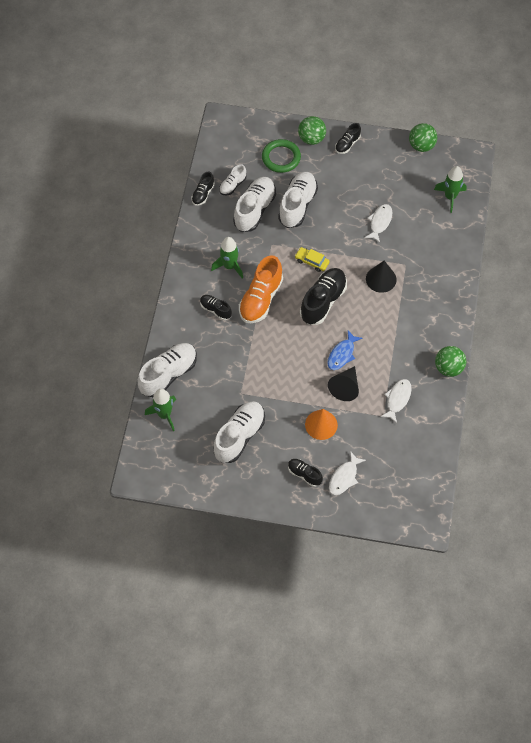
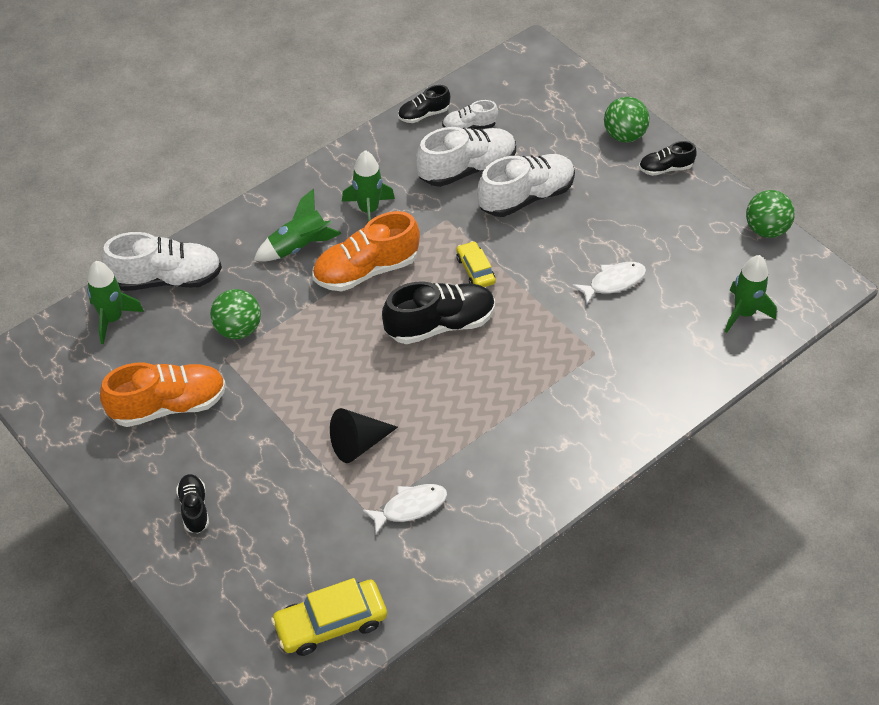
camera: 40 degrees right, 10 degrees down
black shoe [200,295,232,320] -> green rocket [254,189,342,261]
white shoe [213,401,265,463] -> orange shoe [100,363,226,427]
green ring [262,139,301,173] -> none
orange cone [305,409,338,440] -> none
blue fish [327,331,363,370] -> none
white fish [329,451,366,495] -> none
black cone [366,261,397,293] -> none
green ball [435,346,466,377] -> green ball moved to [210,289,261,339]
none -> yellow car [271,578,387,656]

